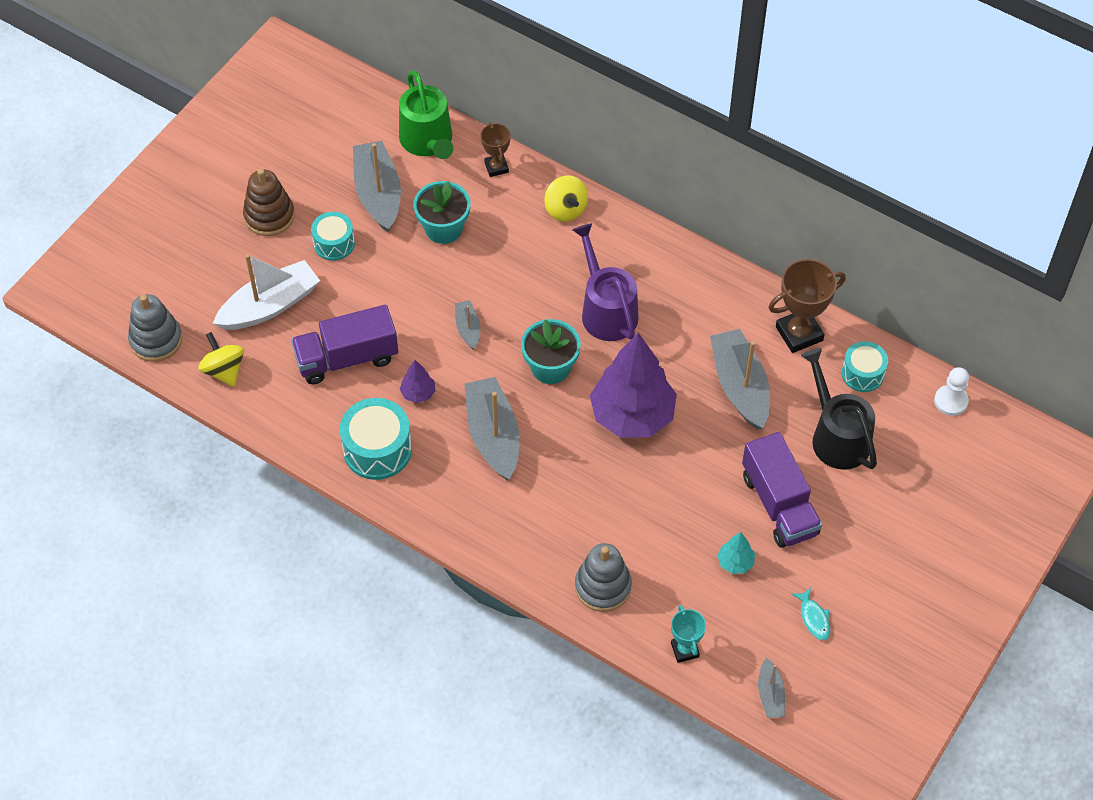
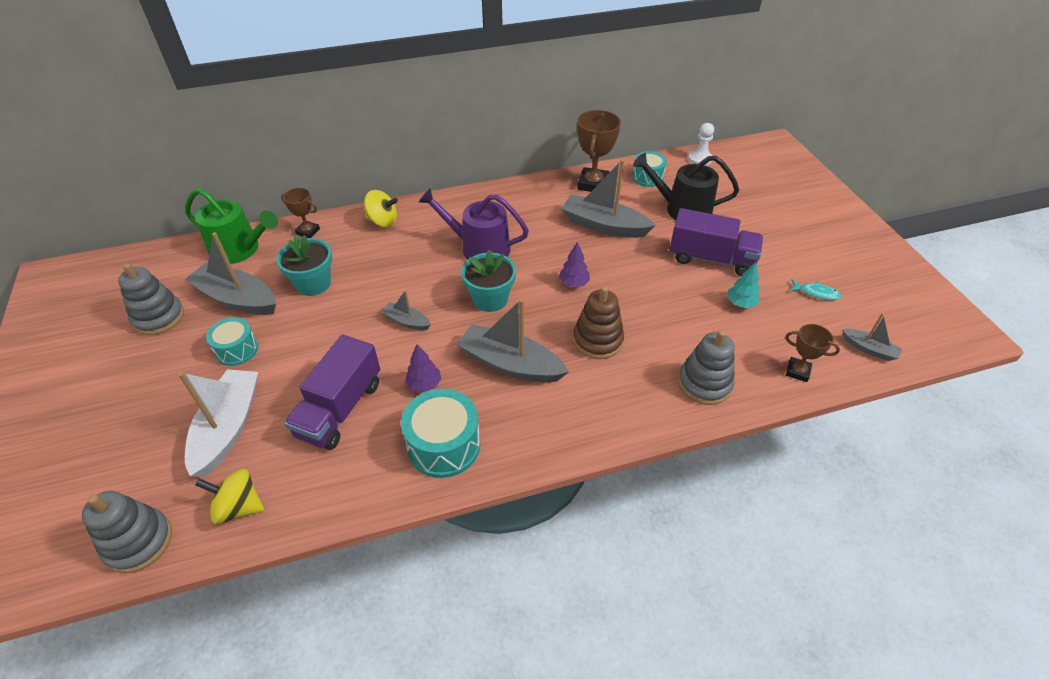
camera: 50 degrees left, 10 degrees down
brown stacking toy [243,169,295,236] -> brown stacking toy moved to [573,286,624,359]
purple tree [590,333,677,438] -> purple tree [559,242,590,287], size x0.42
turquoise trophy [671,605,706,663] -> brown trophy [785,324,840,382]
none -> grey stacking toy [118,263,184,335]

